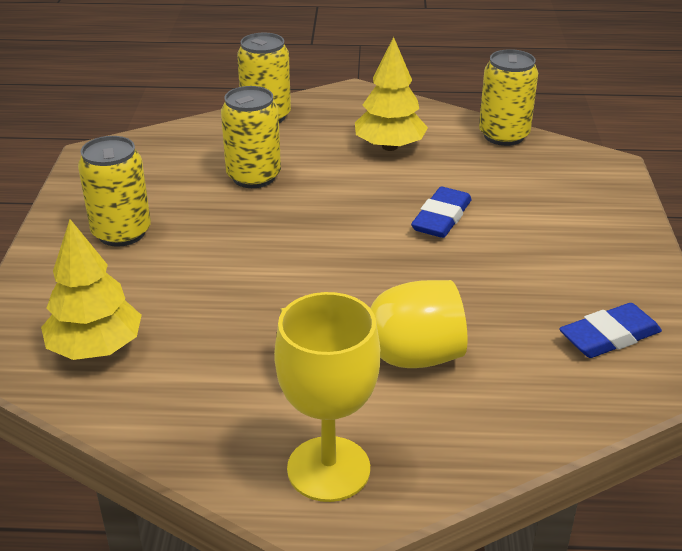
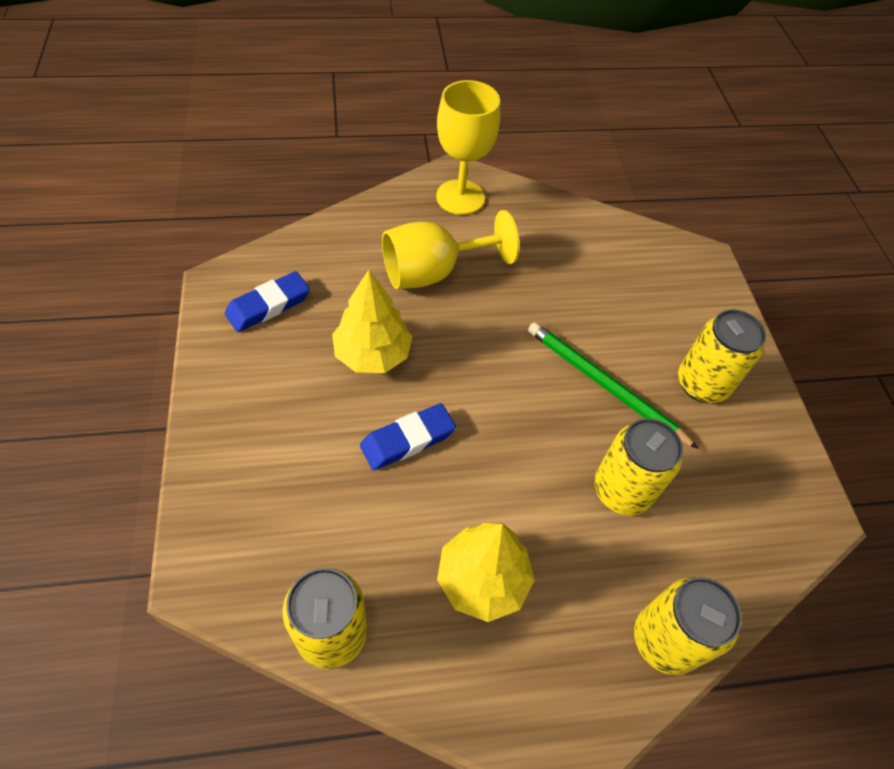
camera: 165 degrees right, 20 degrees up
yellow tree [41,219,142,360] -> yellow tree moved to [332,270,413,373]
blue eraser [411,187,472,238] -> blue eraser turned 45 degrees clockwise [360,403,456,470]
none -> green pencil [528,322,699,449]

